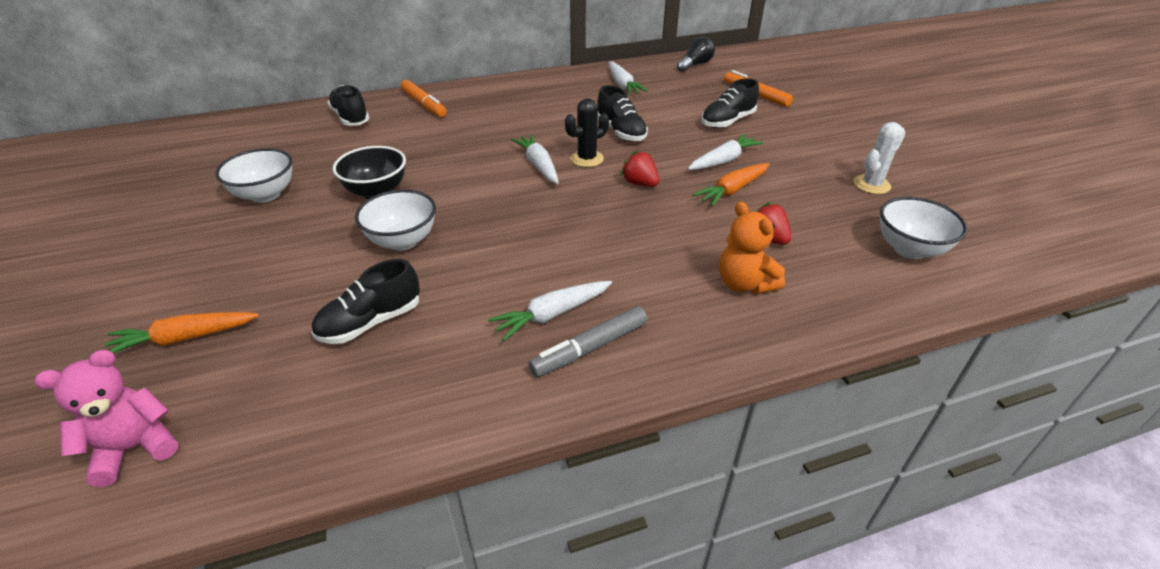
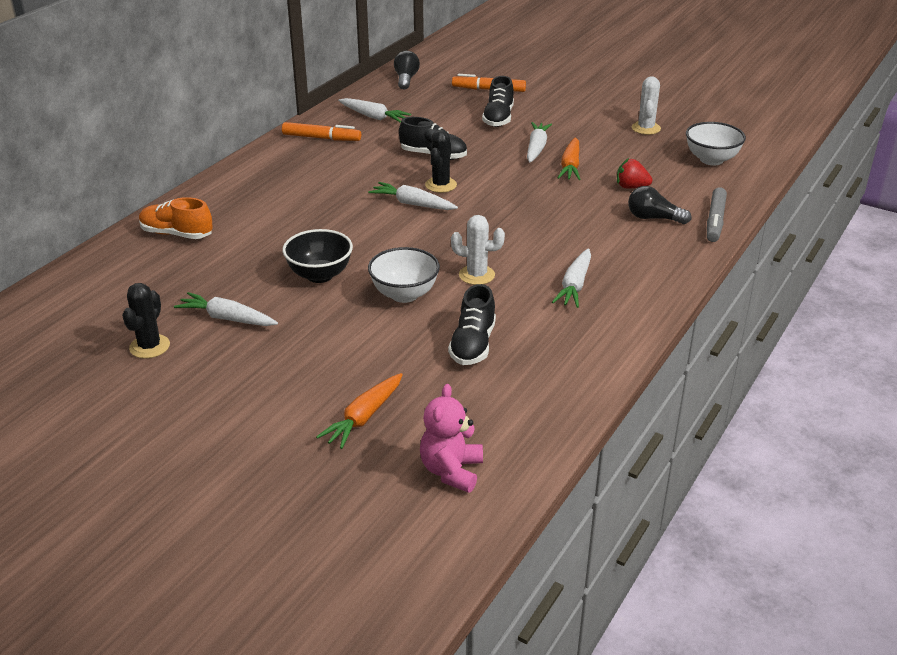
camera: 40 degrees left, 5 degrees down
white bowl [215,148,292,203] -> white carrot [174,292,278,326]
black shoe [327,85,370,126] -> orange shoe [139,197,213,239]
orange marker [400,80,447,117] -> orange marker moved to [282,122,361,141]
grey marker [529,306,647,377] -> grey marker moved to [707,187,727,242]
red strawberry [621,150,659,187] -> none
orange teddy bear [719,202,785,294] -> black light bulb [628,186,691,224]
none -> black cactus [122,283,170,359]
none -> white cactus [451,215,505,285]

